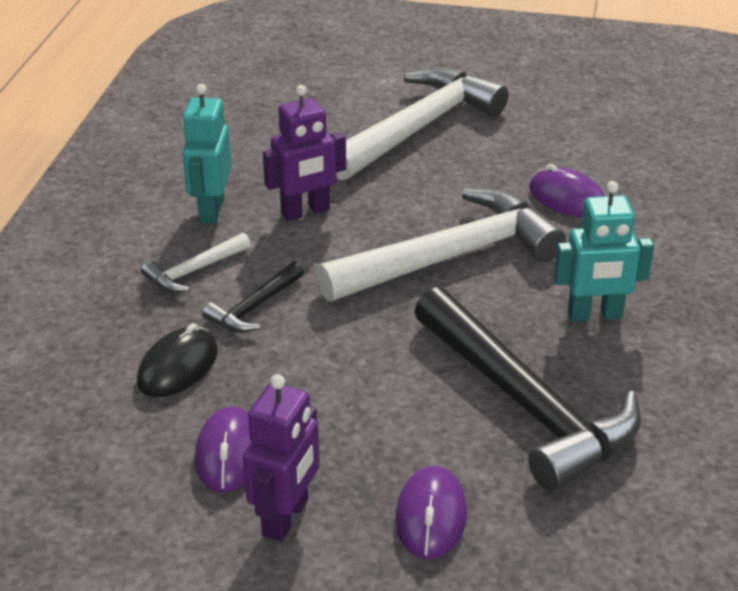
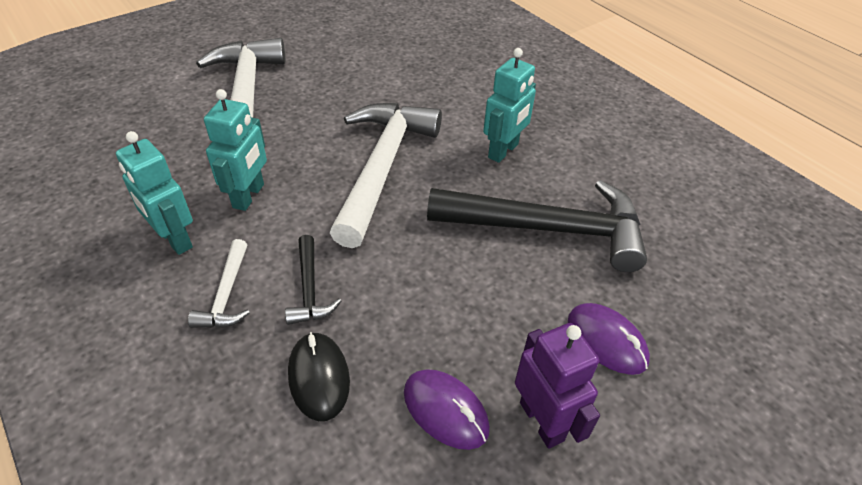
camera: 50 degrees left, 10 degrees up
purple robot [263,85,346,221] -> turquoise robot [204,89,267,211]
purple mouse [529,164,605,217] -> none

